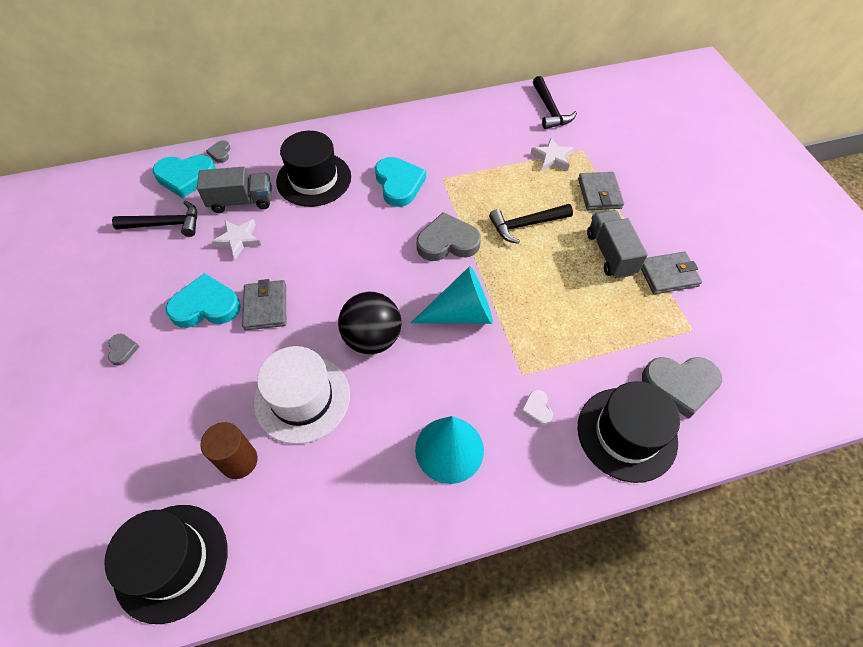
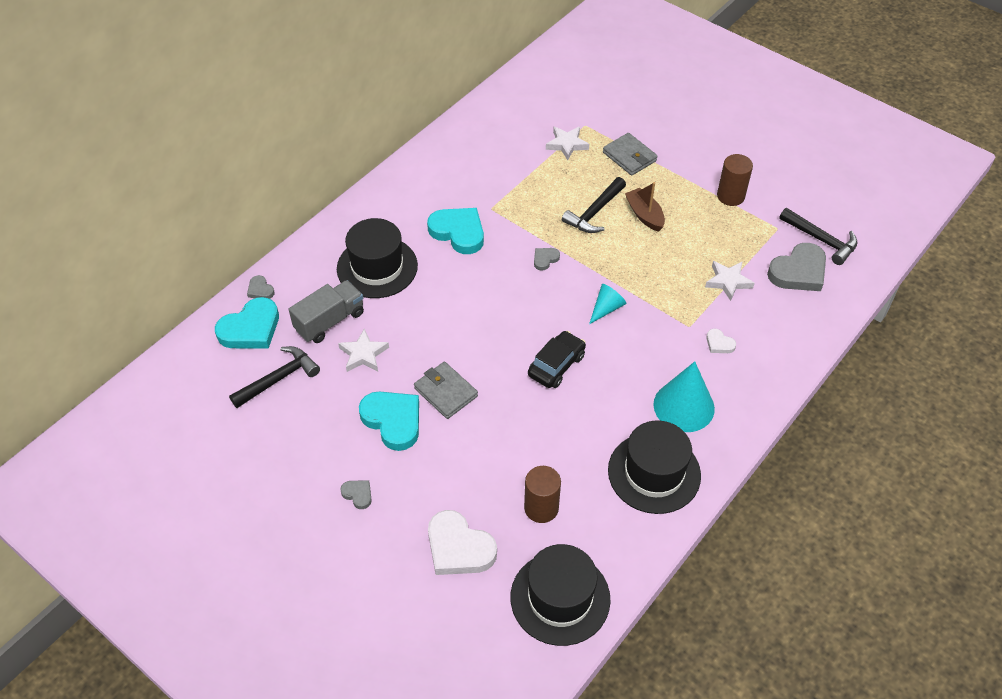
camera: 35 degrees left, 5 degrees down
turquoise heart [166,273,241,328] -> turquoise heart turned 90 degrees clockwise [359,391,419,451]
white hat [254,346,350,444] -> none
black ball [338,291,402,354] -> black car [528,331,586,388]
turquoise cone [411,266,493,324] -> turquoise cone [589,284,626,324], size x0.55
grey heart [417,212,481,261] -> grey heart [534,248,560,271], size x0.47
black hammer [533,76,577,129] -> black hammer moved to [779,208,858,265]
black hat [578,381,680,483] -> black hat moved to [608,420,701,514]
grey truck [587,210,648,279] -> none
grey wallet [641,252,702,294] -> brown cylinder [717,154,753,206]
none -> white heart [428,510,497,575]
none -> brown boat [625,182,665,232]
none -> white star [705,261,755,301]

